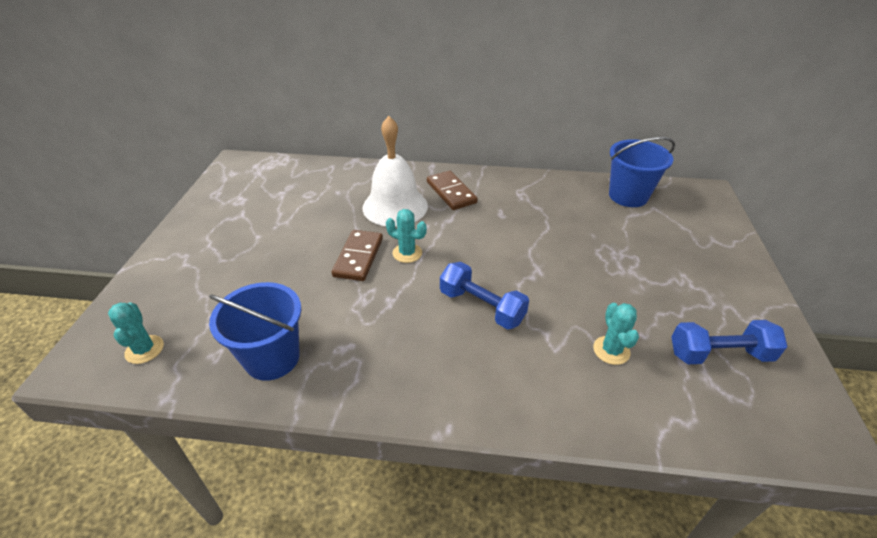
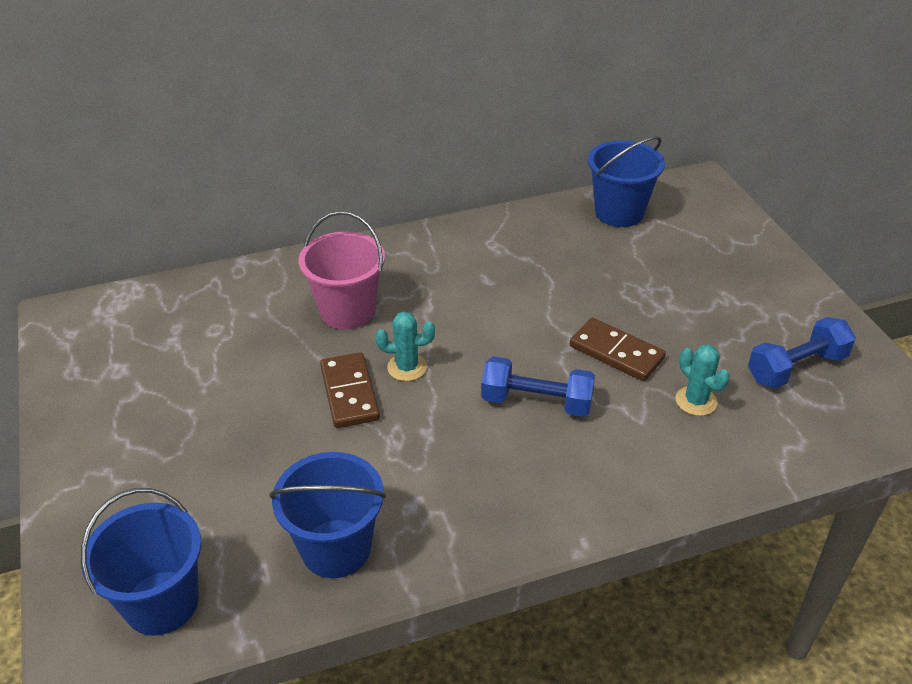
camera: 25 degrees left, 0 degrees up
turquoise cactus [108,302,164,364] -> blue bucket [81,488,202,636]
white bell [363,116,428,227] -> pink bucket [298,211,385,329]
brown domino [427,171,478,210] -> brown domino moved to [570,318,666,381]

